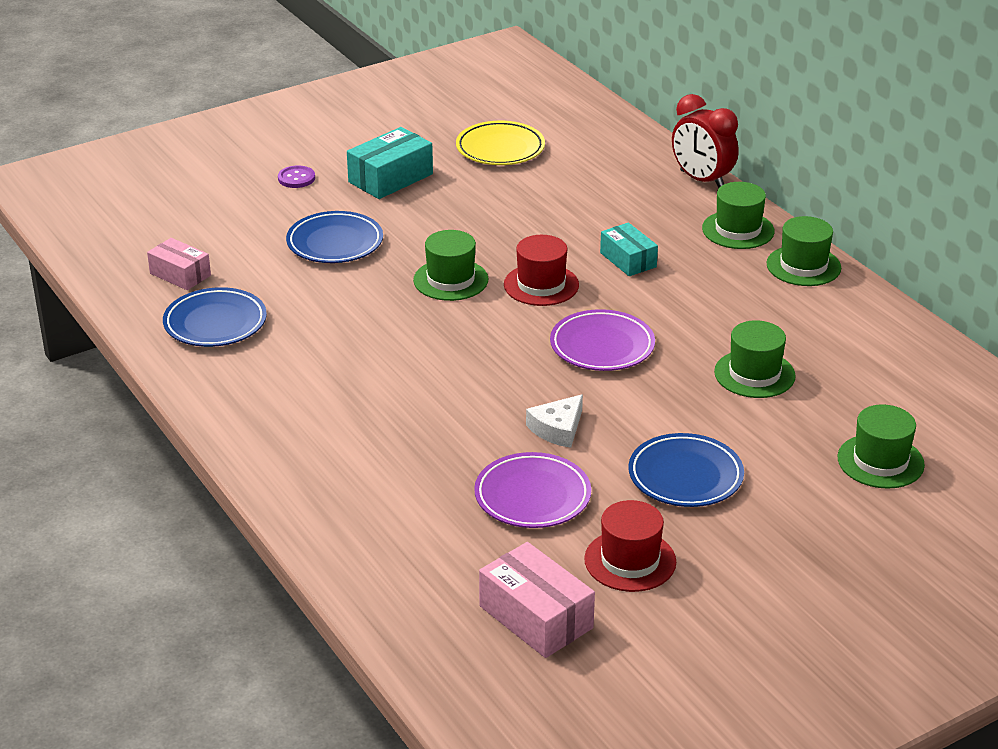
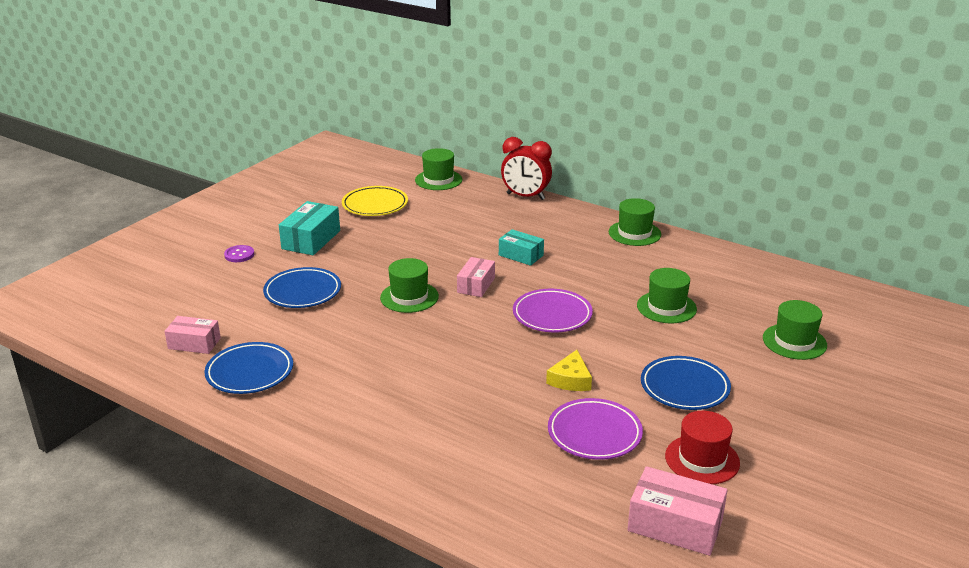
camera: 25 degrees left, 5 degrees down
red hat [504,235,579,306] -> pink box [457,257,495,297]
white cheese [526,394,583,448] -> yellow cheese [546,350,592,391]
green hat [702,182,775,249] -> green hat moved to [415,148,462,190]

